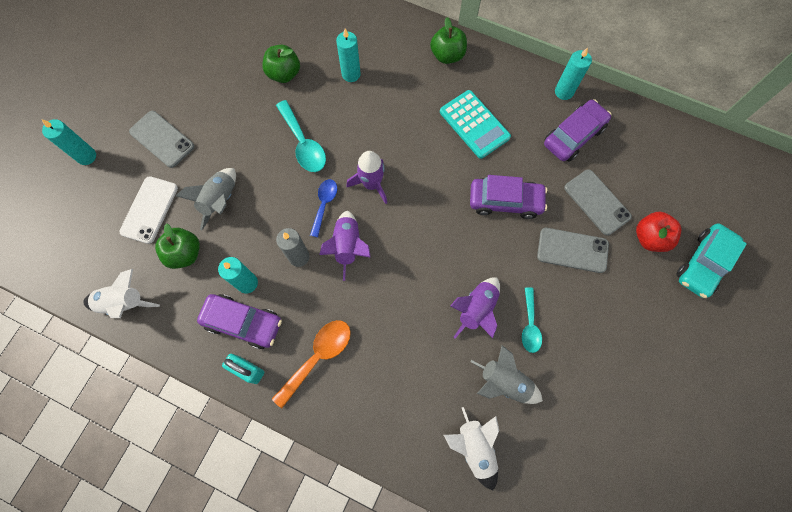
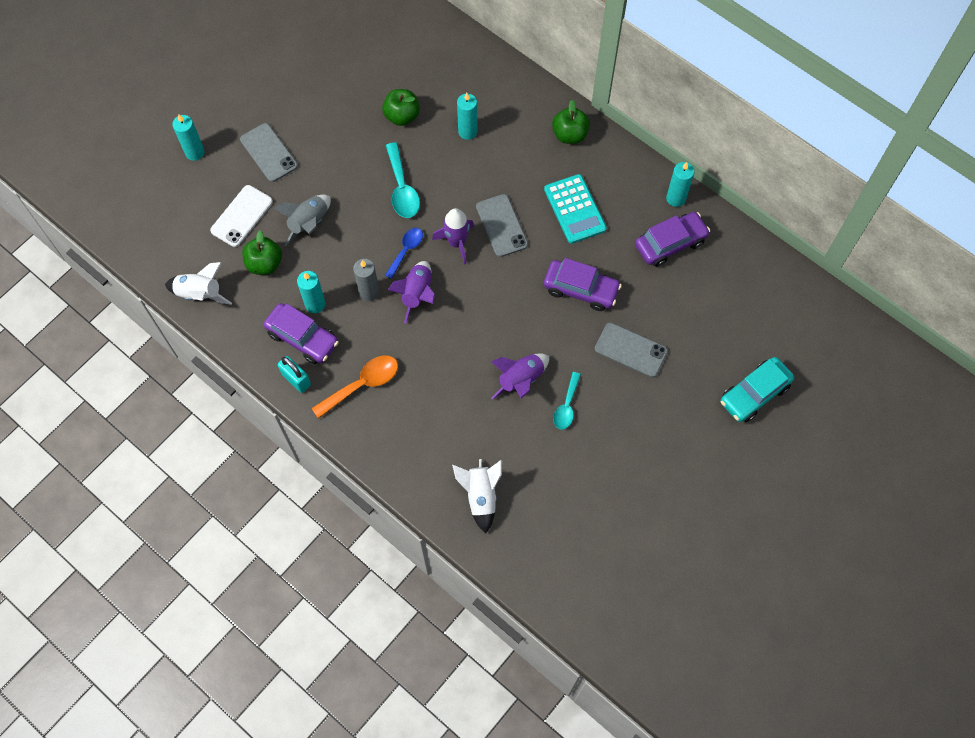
camera: 15 degrees right, 5 degrees down
grey rocket [470,345,543,404] -> none
grey phone [564,170,632,236] -> grey phone moved to [476,194,528,257]
red apple [636,212,681,252] -> none

